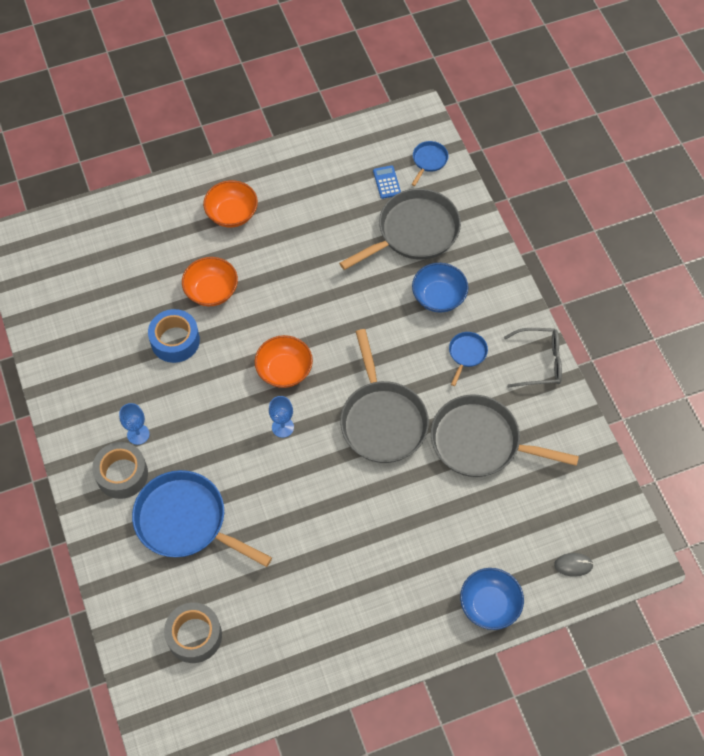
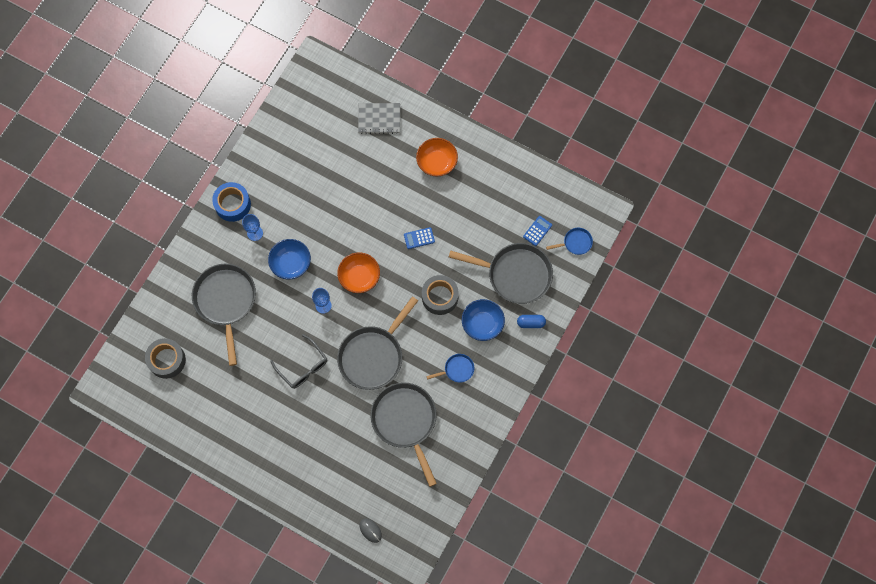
camera: 50 degrees right, 10 degrees up
grey tape [92,442,148,499] -> grey tape moved to [422,275,459,315]
blue pan [132,470,272,567] -> grey pan [192,264,256,366]
blue tape [148,309,200,363] -> blue tape moved to [212,182,251,222]
orange bowl [182,257,238,306] -> none
blue bowl [460,568,524,630] -> blue bowl moved to [268,239,311,279]
grey glasses [504,328,562,388] -> grey glasses moved to [270,334,327,389]
none -> grey notebook [358,103,400,134]
none -> blue calculator [404,227,435,249]
none -> blue capsule [517,315,546,328]

